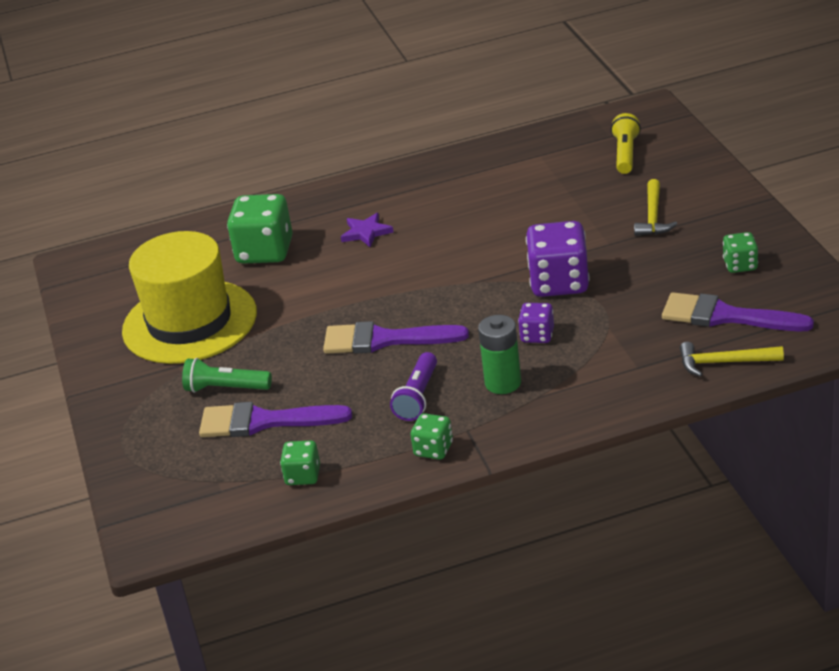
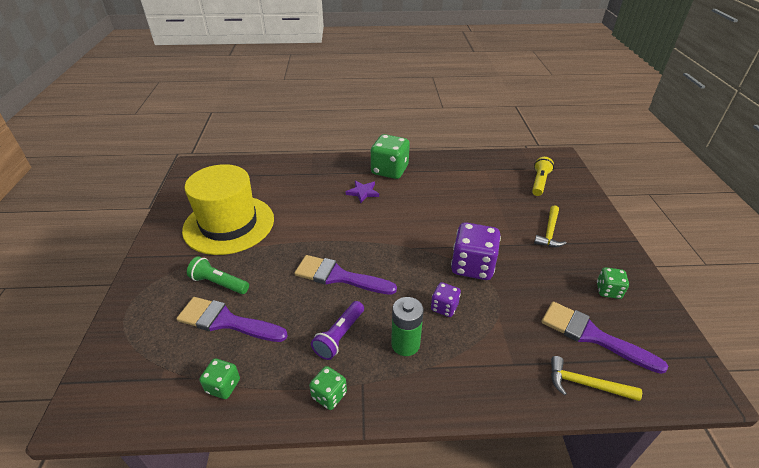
camera: 10 degrees right, 5 degrees up
green dice [227,194,293,264] -> green dice moved to [371,134,410,179]

